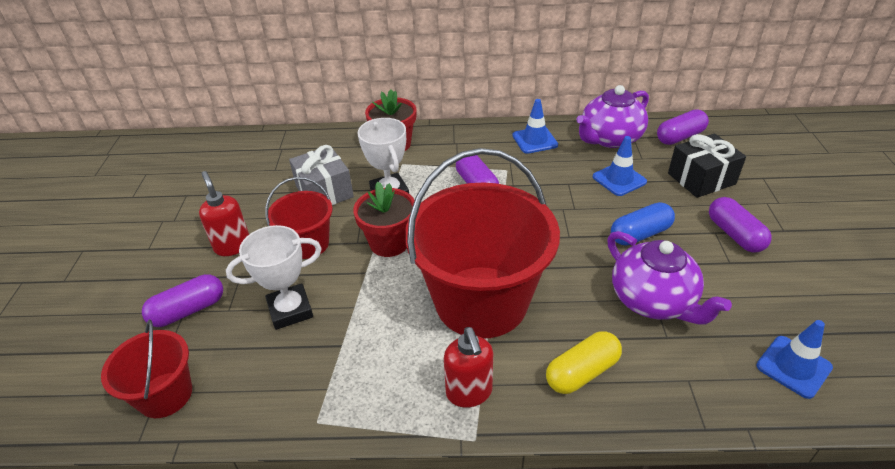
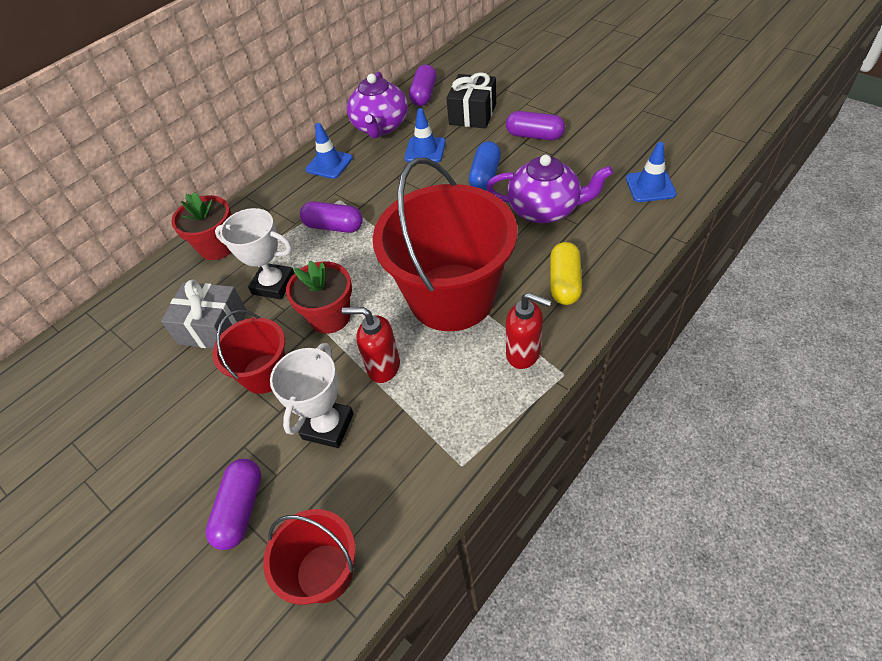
camera: 45 degrees left, 10 degrees up
red soap dispenser [199,171,249,256] -> red soap dispenser moved to [342,307,400,383]

